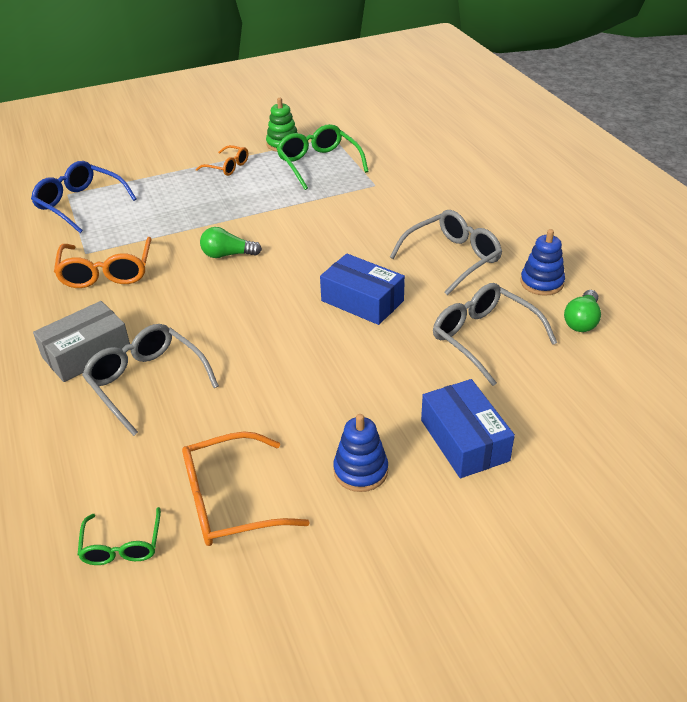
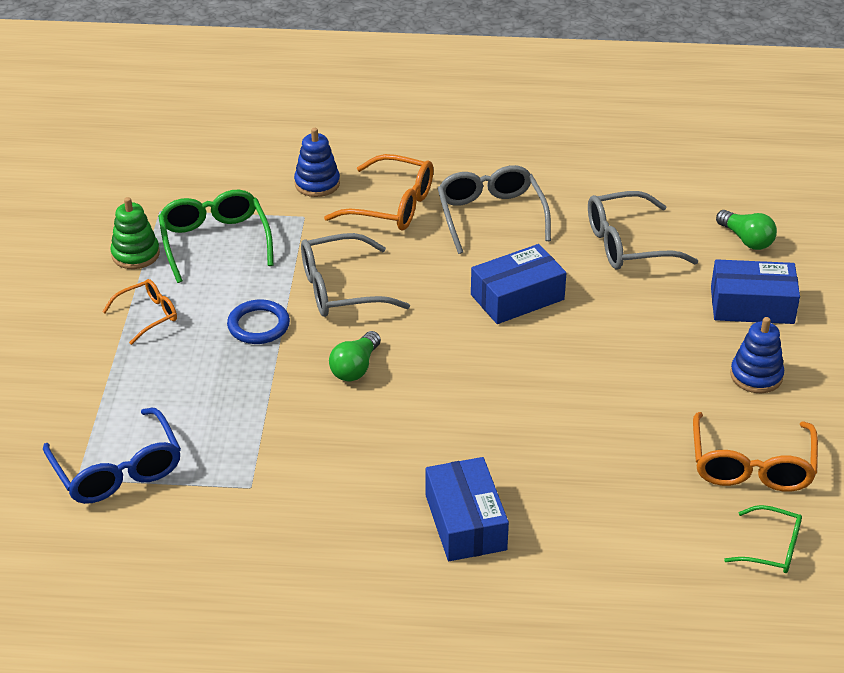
camera: 65 degrees left, 0 degrees up
blue glasses [31,161,137,233] -> blue glasses turned 90 degrees counterclockwise [43,408,181,504]
grey box [33,301,130,382] -> blue box [425,457,509,561]
orange glasses [54,237,152,288] -> orange glasses moved to [324,154,433,231]
grey glasses [82,324,219,436] -> grey glasses moved to [301,233,410,317]
green glasses [277,124,369,190] -> green glasses turned 75 degrees clockwise [158,190,273,283]
blue stacking toy [520,229,565,296] -> blue stacking toy moved to [294,128,340,197]
green light bulb [564,290,601,332] -> green light bulb moved to [716,210,777,250]
none -> blue ring [227,300,290,344]

